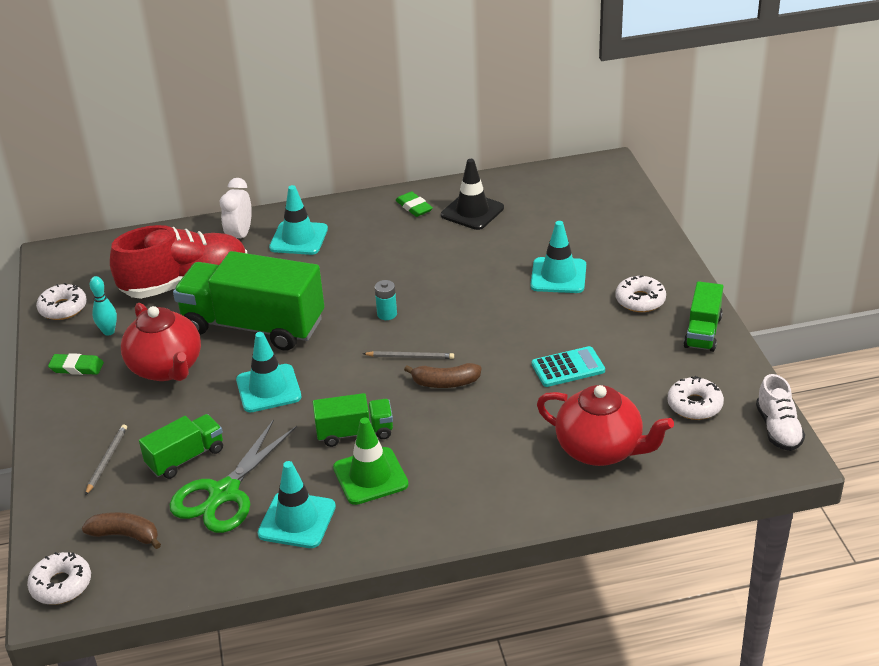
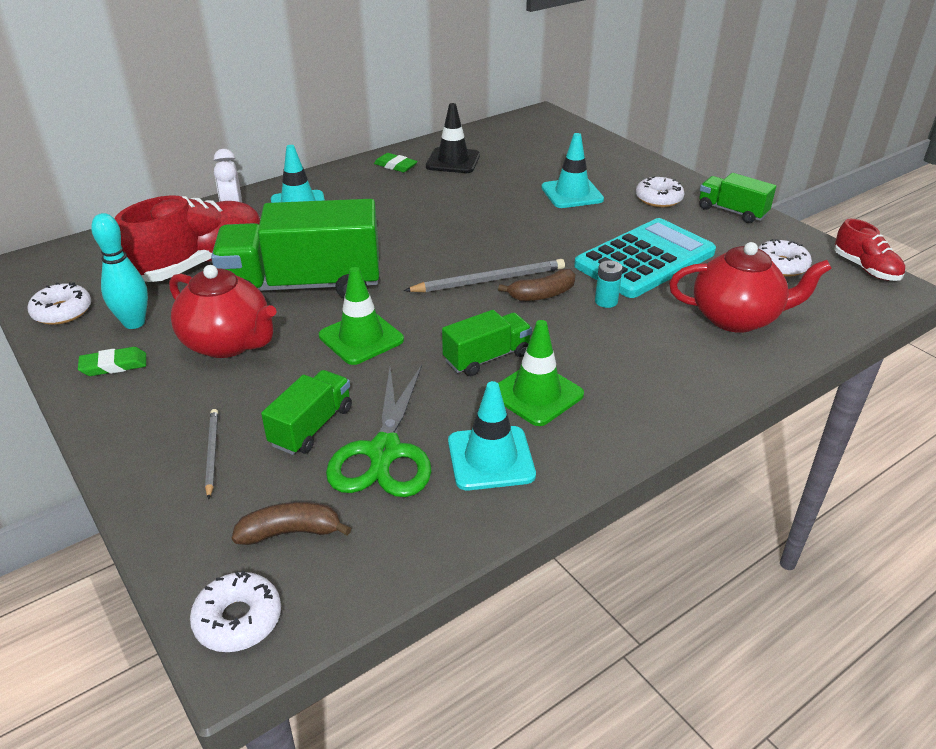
camera: 25 degrees left, 0 degrees up
turquoise bowling pin [90,276,117,336] -> turquoise bowling pin [91,213,148,329], size x1.50
turquoise traffic cone [236,332,301,412] -> green traffic cone [319,267,404,365]
grey pencil [363,351,454,359] -> grey pencil [404,259,565,292], size x1.71
turquoise battery [375,280,397,320] -> turquoise battery moved to [595,260,623,308]
turquoise calculator [532,346,605,387] -> turquoise calculator [574,218,716,298], size x1.97
green truck [683,281,723,352] -> green truck turned 135 degrees clockwise [699,173,776,223]
white shoe [756,374,805,451] -> red shoe [834,219,905,281]

